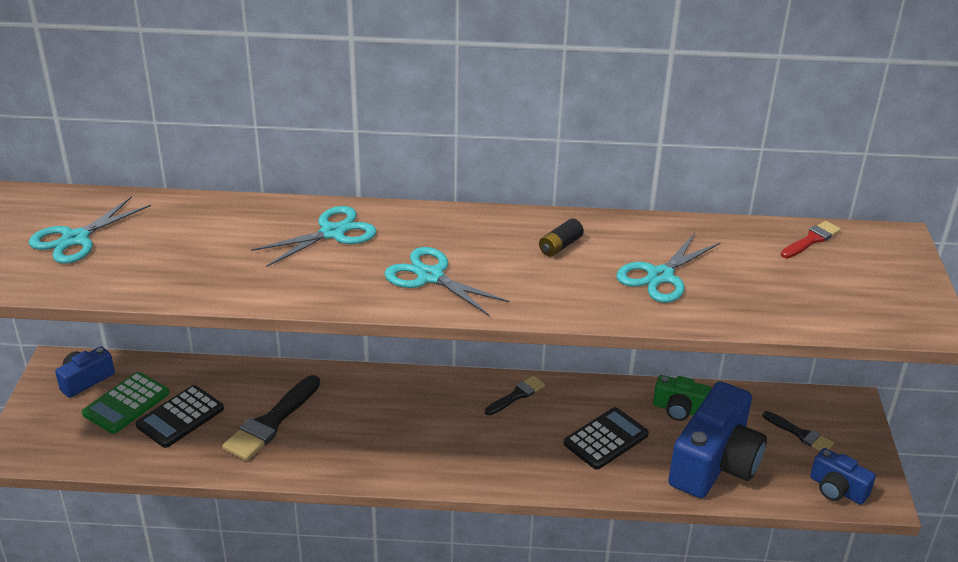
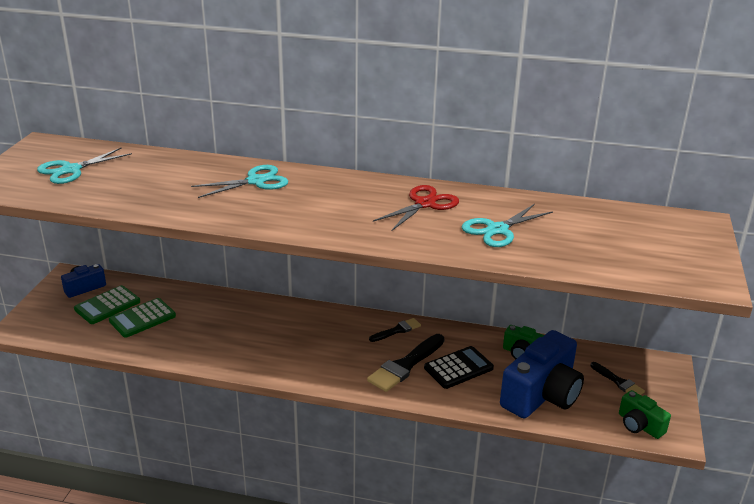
camera: 10 degrees right, 5 degrees down
black calculator [135,385,224,448] -> green calculator [109,298,176,338]
black brush [222,375,320,461] -> black brush moved to [367,334,444,392]
turquoise scissors [384,247,509,316] -> none
black battery [539,219,584,257] -> red scissors [373,185,459,231]
red brush [781,221,841,258] -> none
blue camera [810,448,876,505] -> green camera [619,390,671,439]

